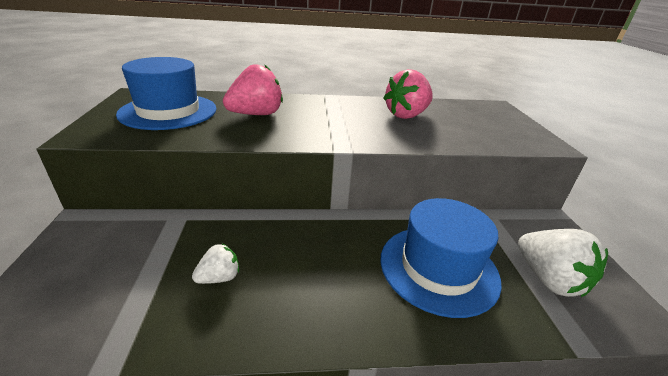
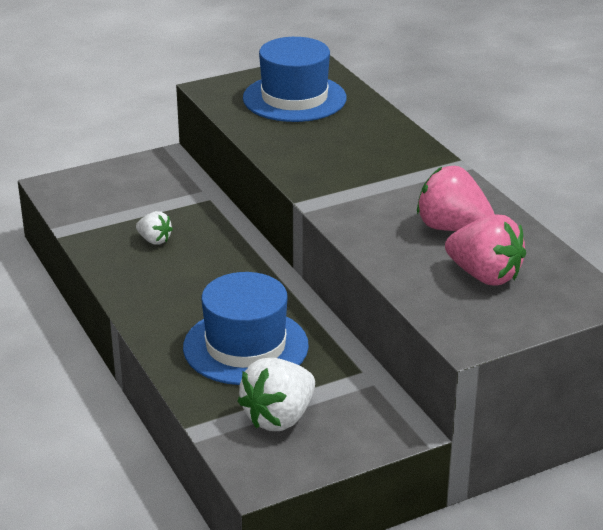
camera: 70 degrees right, 0 degrees up
pink strawberry [223,64,283,115] -> pink strawberry moved to [445,214,526,285]

